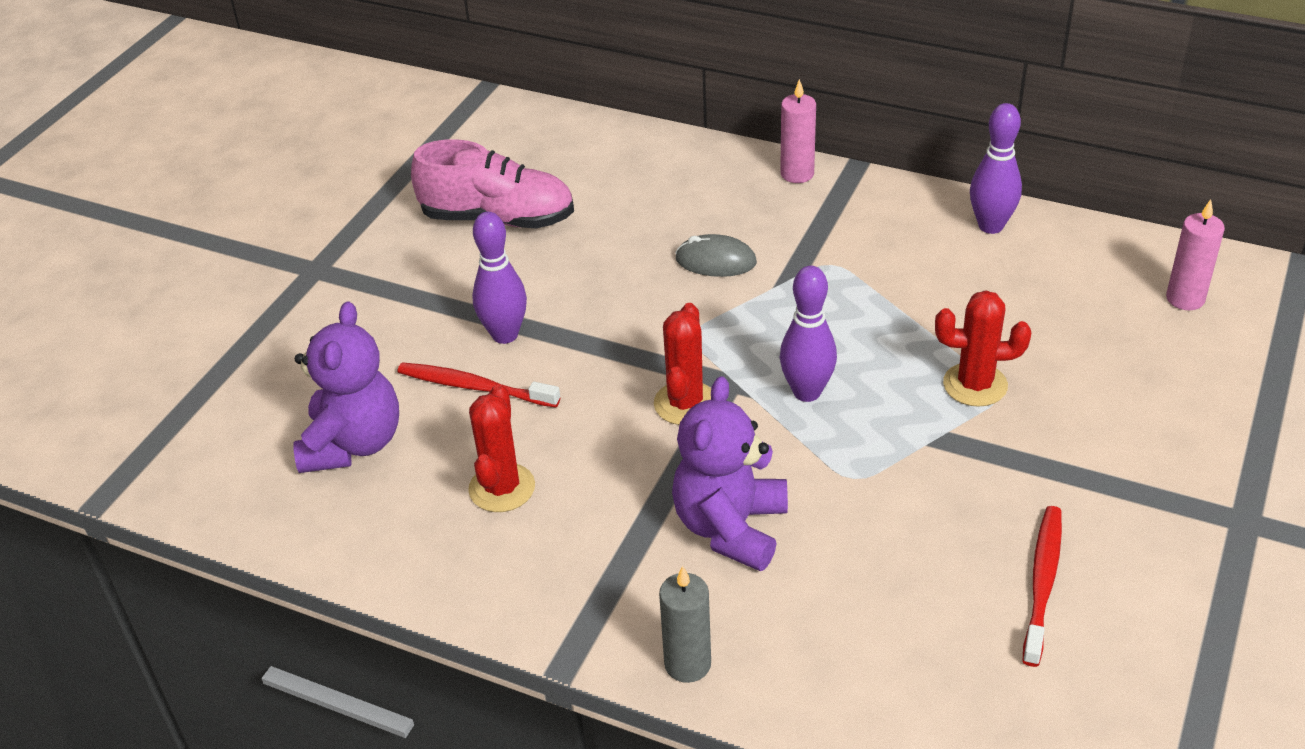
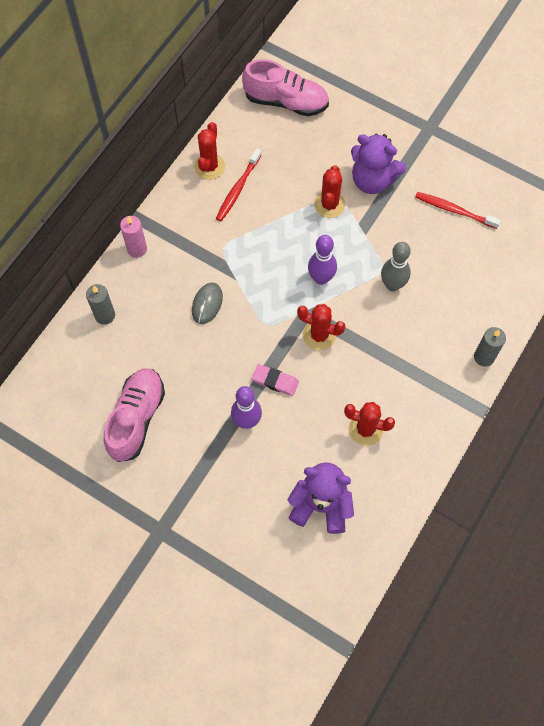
camera: 85 degrees left, 25 degrees up
red toothbrush [397,362,560,408] -> red toothbrush moved to [216,148,262,221]
purple teddy bear [672,376,788,571] -> purple teddy bear moved to [351,134,406,194]
purple bowling pin [970,103,1022,234] -> red cactus [194,122,225,180]
pink candle [1166,199,1225,310] -> pink shoe [242,59,329,116]
none -> grey candle [86,284,115,325]
none -> pink eraser [252,364,299,396]
none -> grey bowling pin [381,242,411,291]

